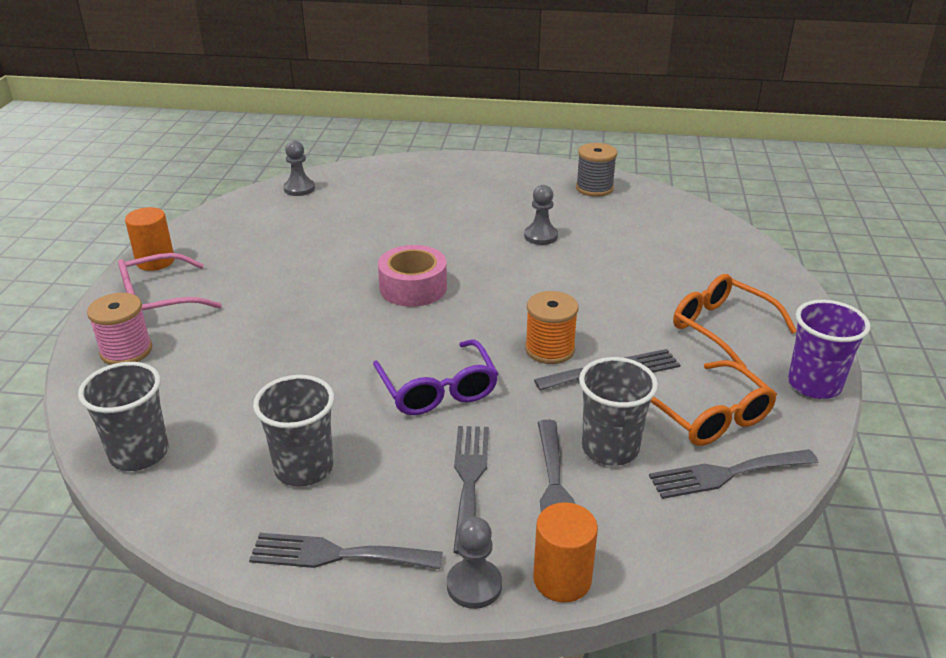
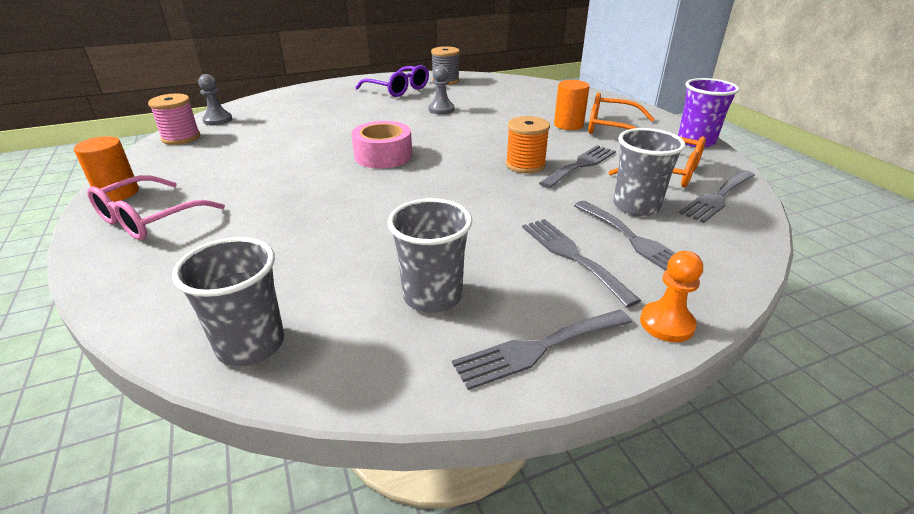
camera: 30 degrees left, 0 degrees up
pink spool [87,293,152,365] -> pink spool moved to [148,93,200,145]
purple glasses [373,339,498,415] -> purple glasses moved to [355,65,429,97]
grey pawn [447,517,502,609] -> orange pawn [640,251,703,342]
orange cylinder [533,502,598,603] -> orange cylinder moved to [554,80,590,130]

